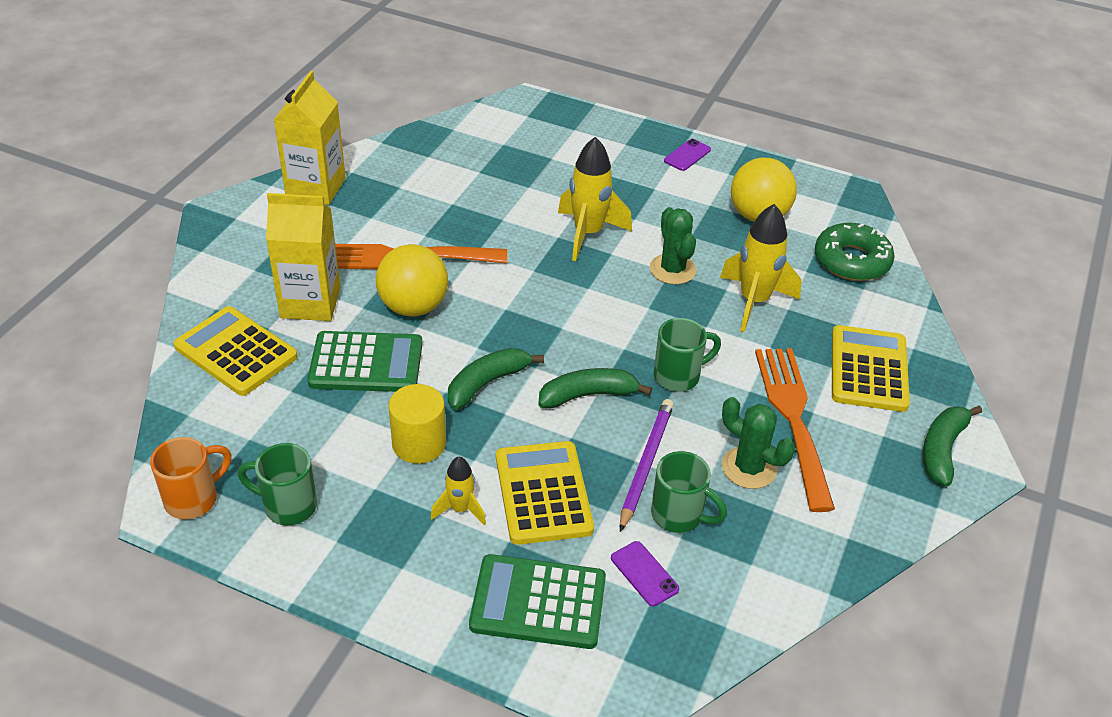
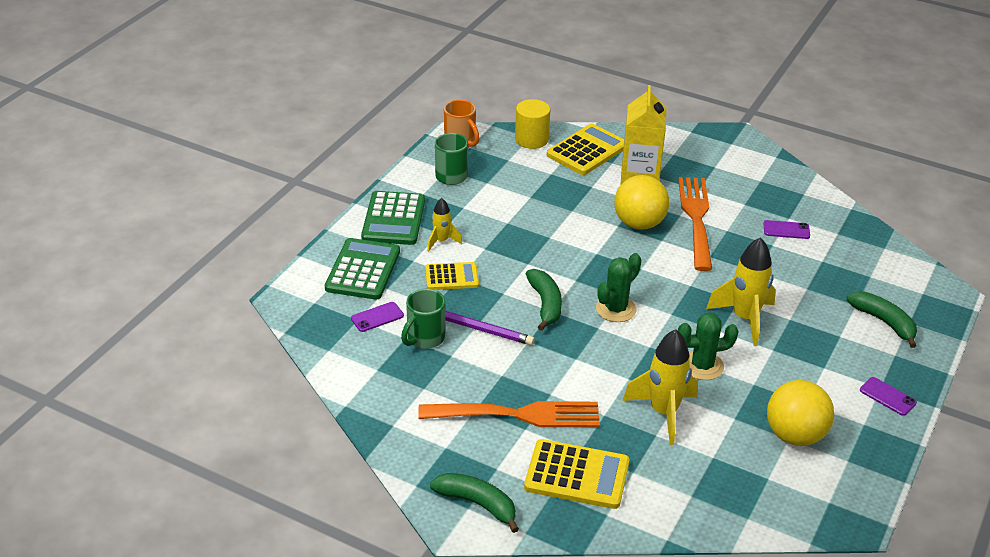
camera: 95 degrees right, 5 degrees down
yellow carton [274,71,346,205] -> none
green calculator [307,331,422,392] -> green calculator moved to [361,191,425,245]
yellow cylinder [388,384,446,464] -> yellow cylinder moved to [515,99,551,149]
green banana [448,348,544,410] -> green banana moved to [847,291,917,348]
yellow calculator [496,441,594,545] -> yellow calculator [425,262,479,290], size x0.63
green mug [653,318,721,392] -> none
green cactus [722,397,795,489] -> green cactus moved to [596,253,641,322]
green donut [815,223,895,281] -> none
none -> purple phone [763,220,810,239]

